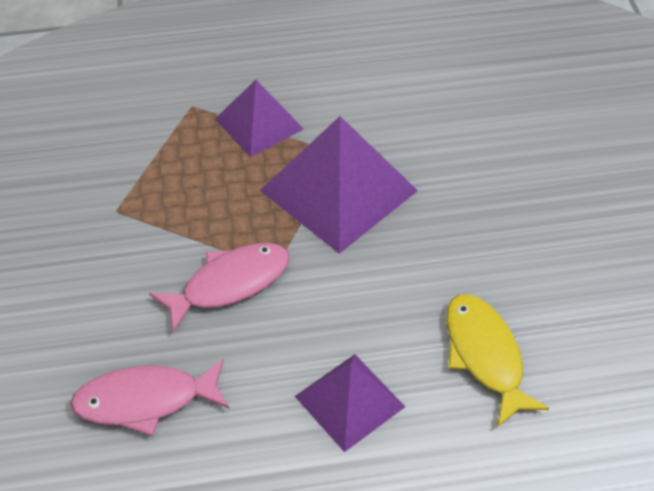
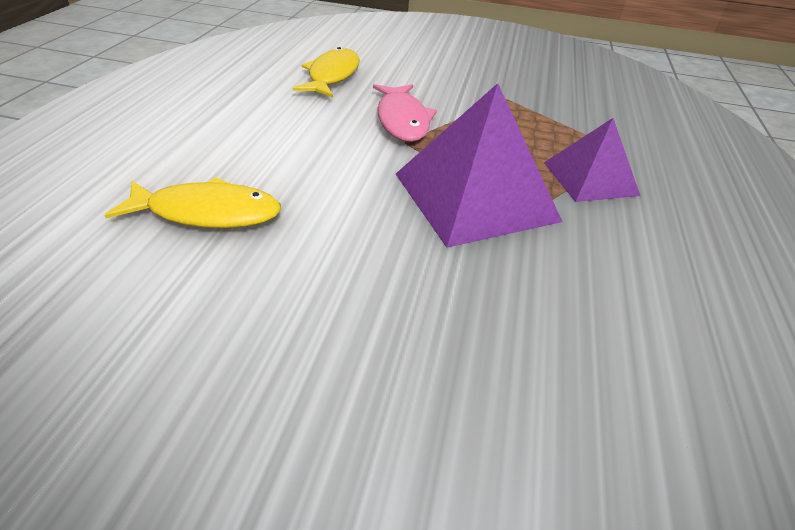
camera: 110 degrees right, 10 degrees down
pink fish [71,359,230,436] -> yellow fish [293,47,360,97]
purple pyramid [295,354,405,452] -> none

